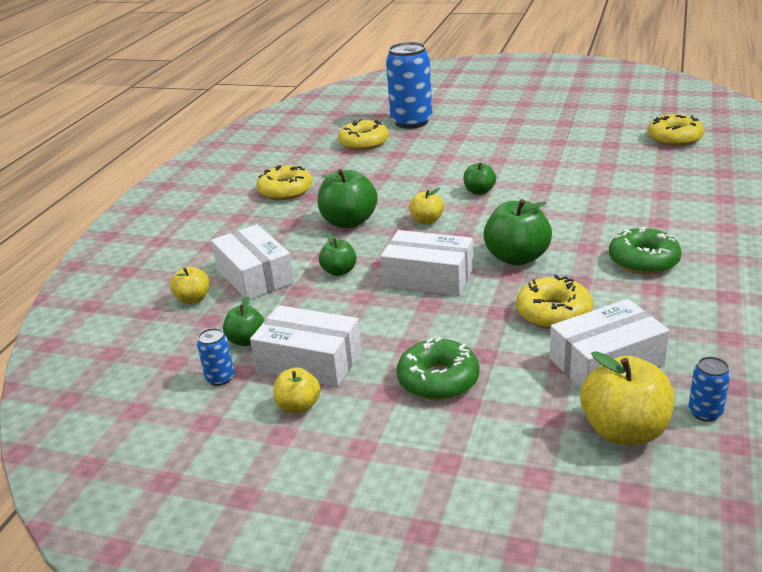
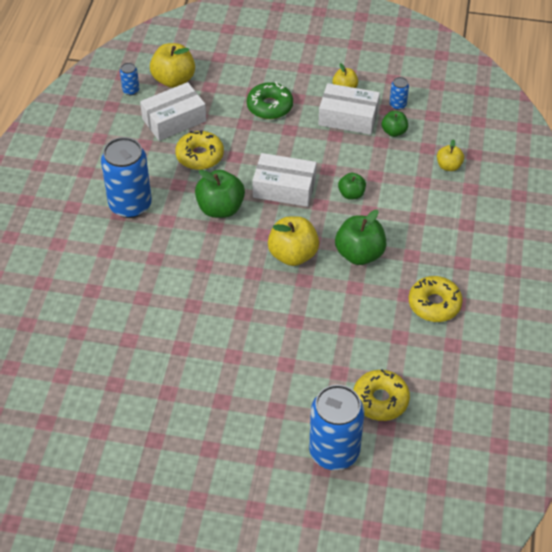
camera: 170 degrees right, 20 degrees up
white box [211,224,295,300] -> none
yellow apple [409,188,444,225] -> yellow apple [268,216,319,266], size x1.76
green apple [463,162,496,195] -> none
green donut [609,227,682,275] -> blue can [101,137,152,218]
yellow donut [647,114,704,146] -> none

